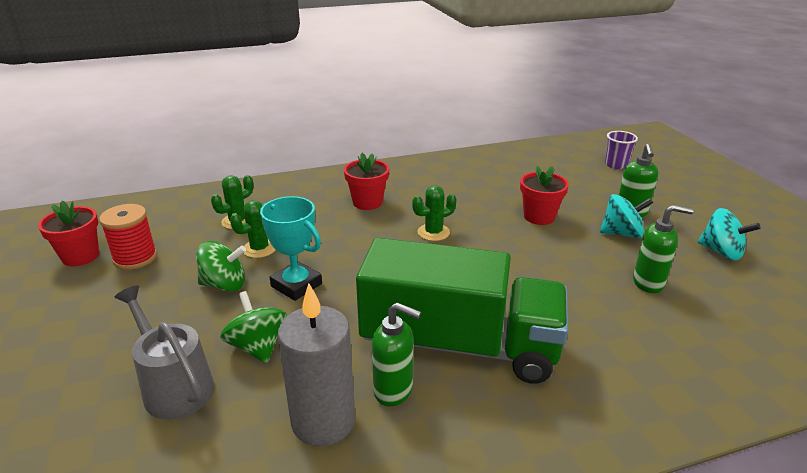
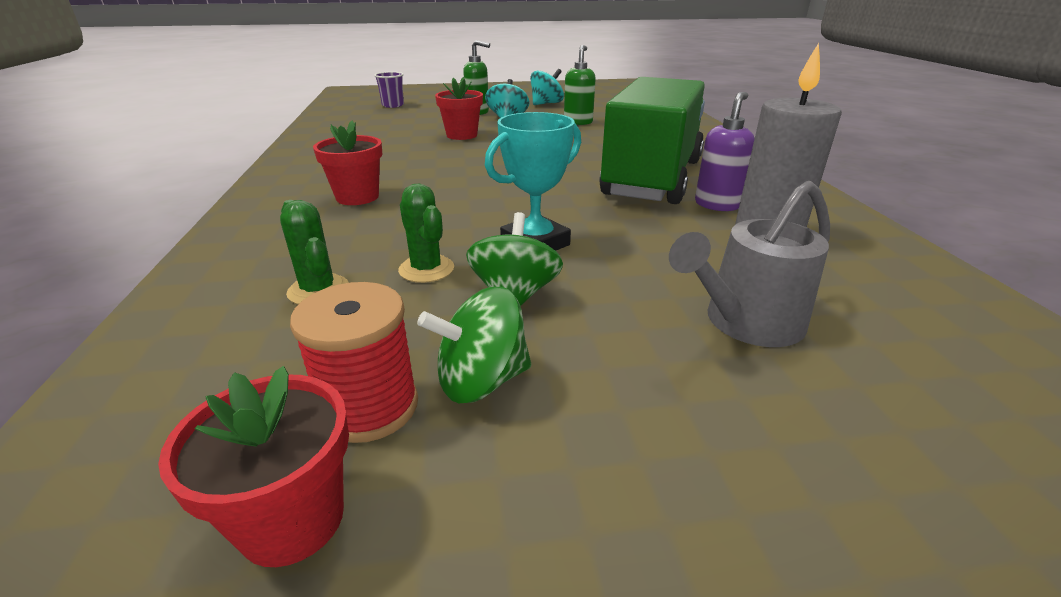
camera: 80 degrees left, 0 degrees up
green spinning top [220,291,286,363] -> green spinning top moved to [417,287,531,403]
green soap dispenser [372,302,421,406] -> purple soap dispenser [695,92,755,211]
green cactus [412,186,457,241] -> none

